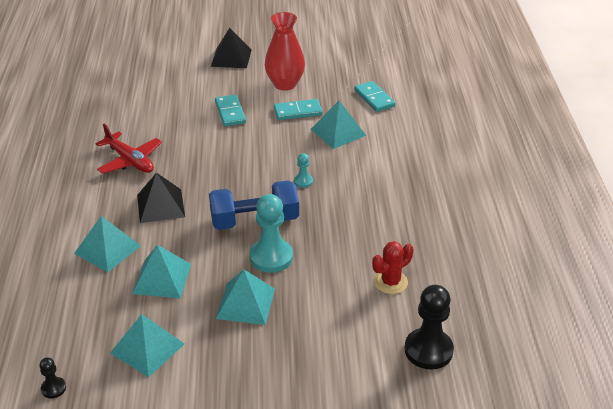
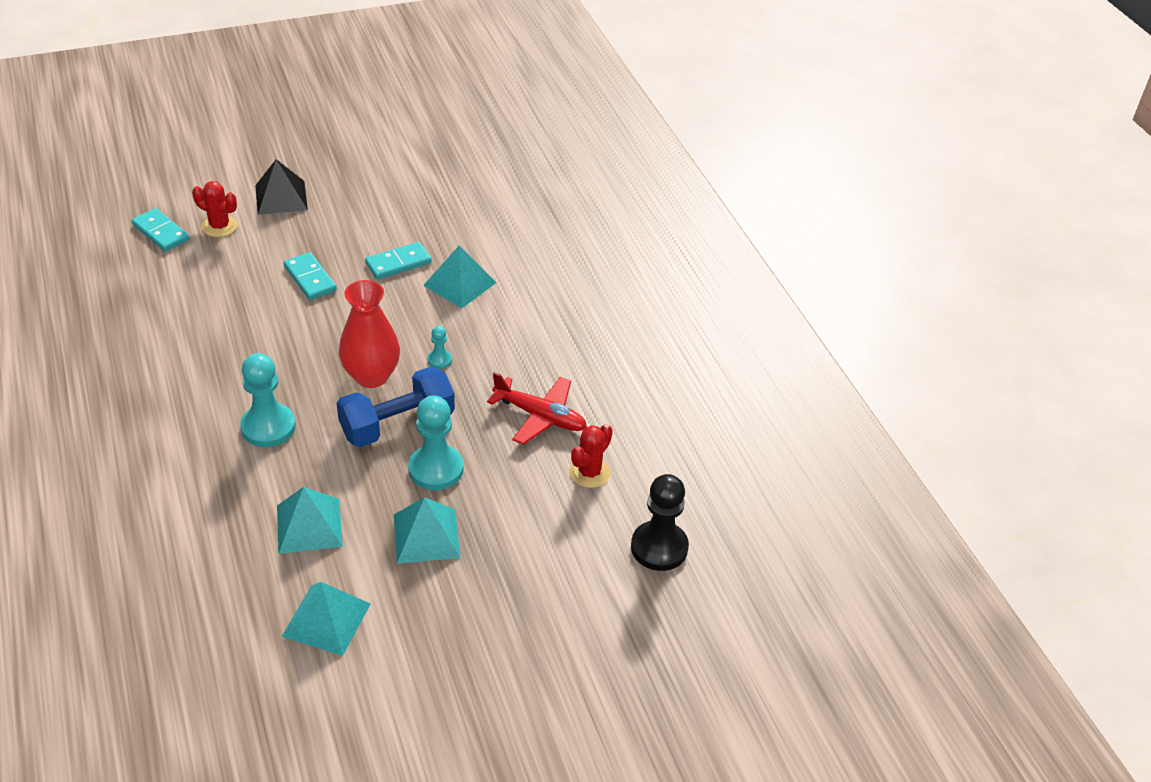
camera: 20 degrees left, 5 degrees up
black pawn [39,357,66,399] -> none
turquoise pyramid [74,216,141,272] -> none
red plane [95,124,162,174] -> red plane moved to [487,372,587,445]
black pyramid [137,172,185,223] -> turquoise pawn [240,353,296,447]
red vase [265,12,305,91] -> red vase moved to [339,280,400,388]
turquoise domino [354,81,396,112] -> turquoise domino moved to [132,208,189,251]
none -> red cactus [192,181,238,237]

